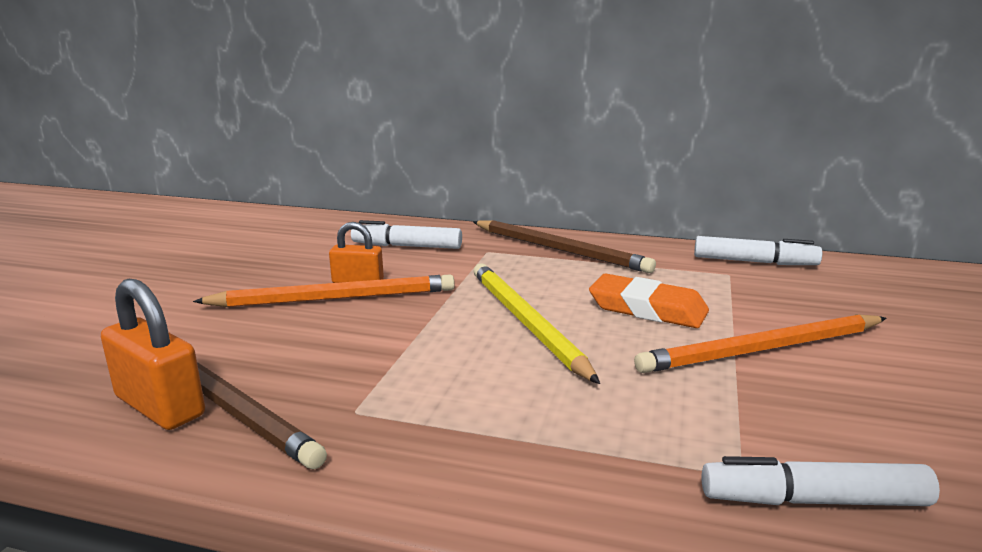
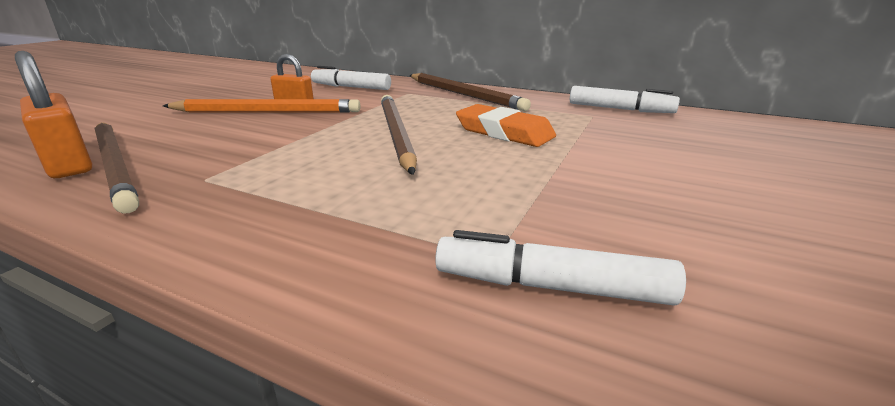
camera: 10 degrees right, 5 degrees up
yellow pencil [473,263,600,384] -> brown pencil [381,95,417,175]
orange pencil [634,314,887,373] -> none

